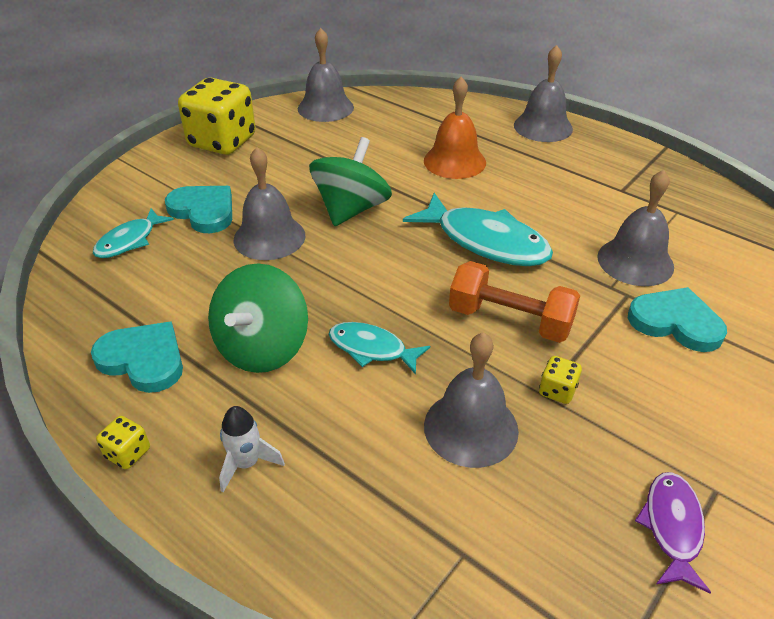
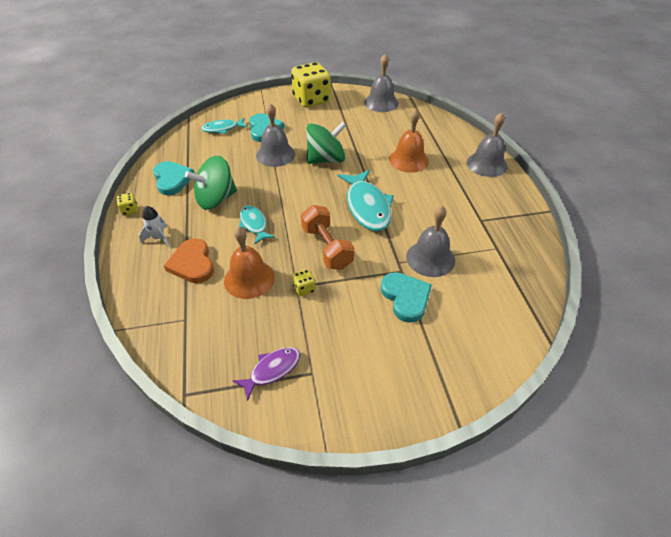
camera: 40 degrees right, 5 degrees up
grey bell [424,332,519,468] -> orange bell [224,226,275,299]
none -> orange heart [164,238,214,283]

